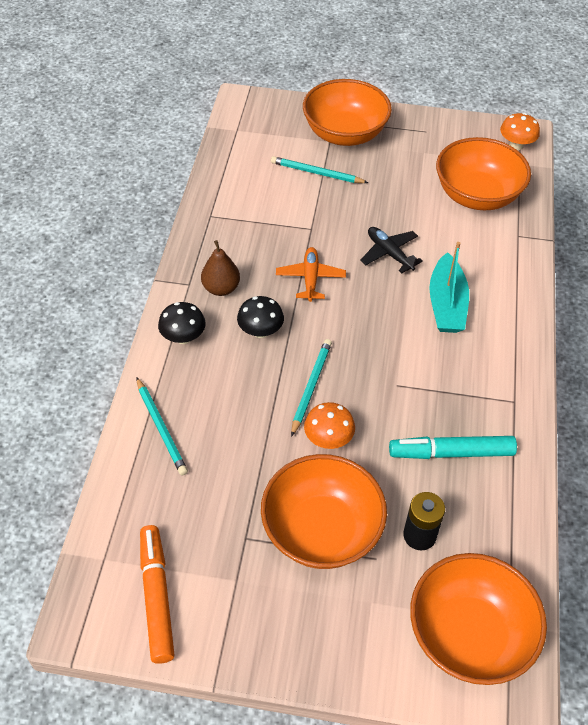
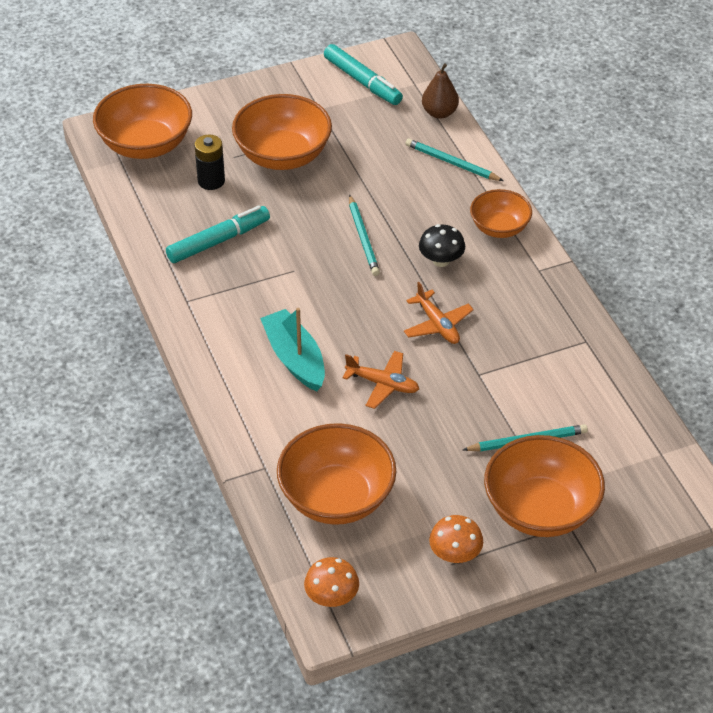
camera: 150 degrees right, 5 degrees down
orange marker [140,525,175,664] -> turquoise marker [324,44,403,105]
black mushroom [158,302,206,344] -> orange bowl [470,189,532,238]
brown pear [201,240,240,296] -> brown pear moved to [422,63,459,119]
orange mushroom [304,402,355,449] -> orange mushroom moved to [429,515,483,563]
black plane [360,227,423,274] -> orange plane [342,351,419,409]

